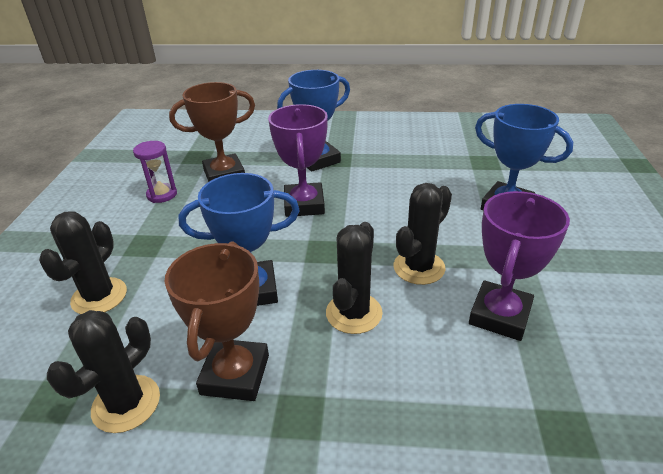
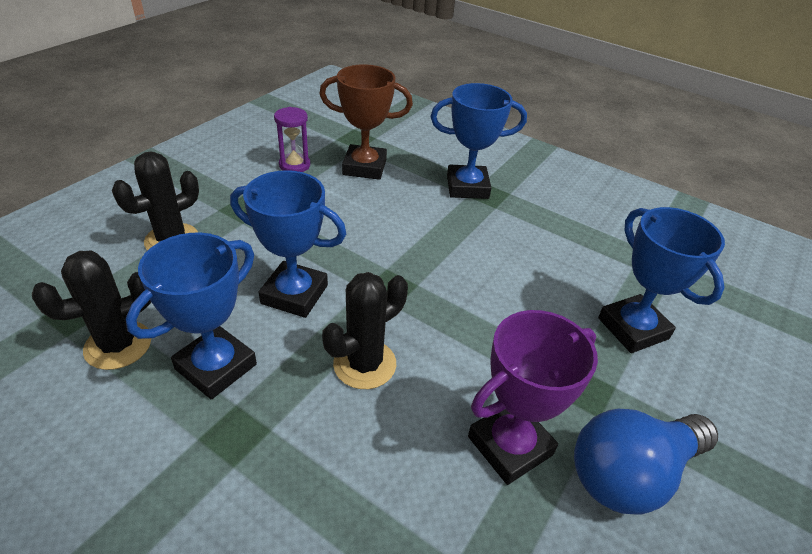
camera: 25 degrees right, 5 degrees up
brown trophy [165,241,269,401] -> blue trophy [126,232,257,399]
purple trophy [268,104,328,217] -> none
black cactus [394,183,452,285] -> none
none -> blue light bulb [574,409,718,515]

